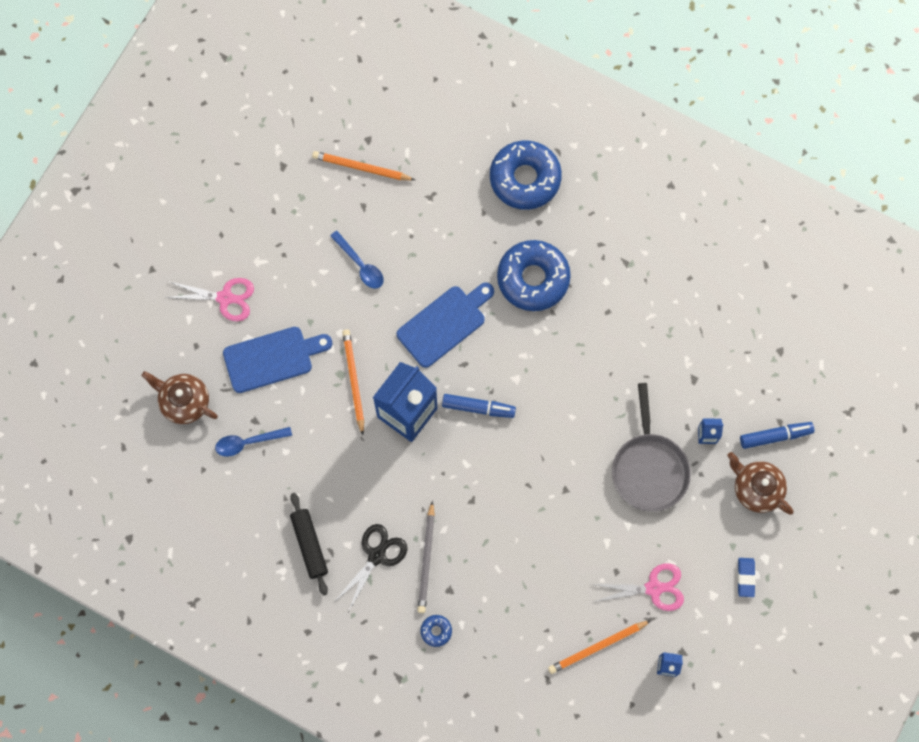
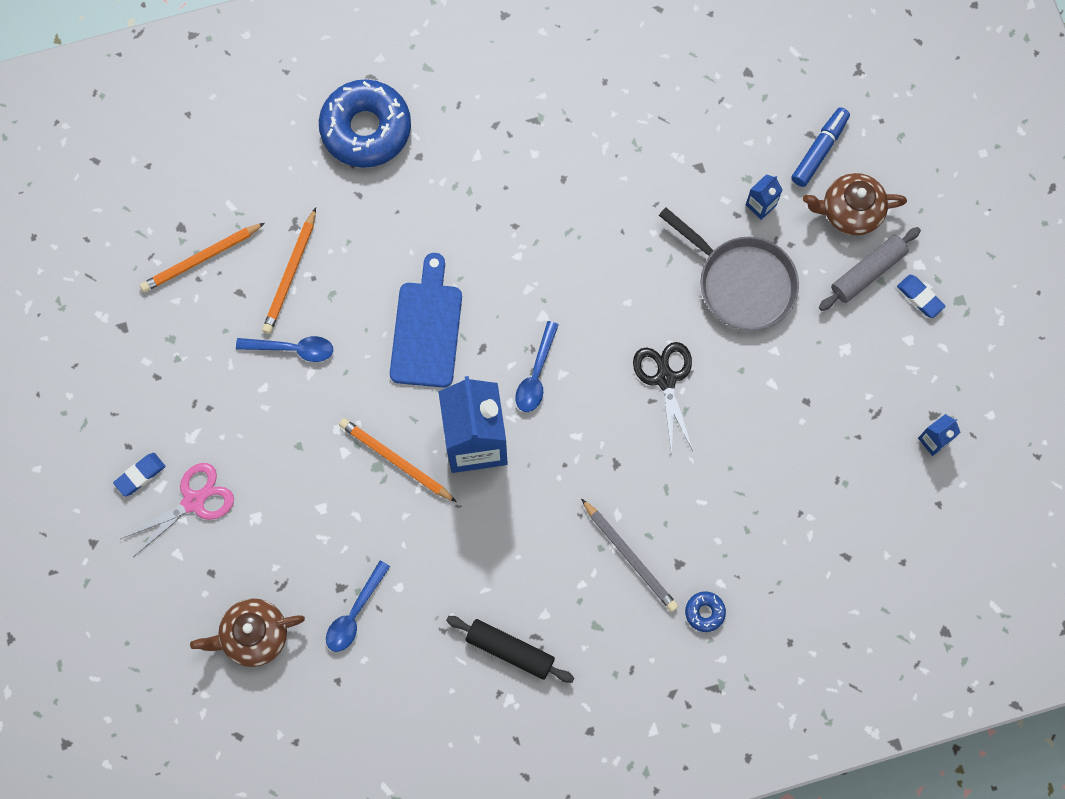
camera: 45 degrees left, 0 degrees up
blue cutting board [223,327,332,393] -> none
black scissors [334,524,407,612] -> black scissors moved to [633,342,693,455]
blue marker [442,394,516,418] -> blue spoon [515,321,559,412]
blue donut [497,240,571,311] -> none
orange pencil [548,620,651,674] -> orange pencil moved to [262,208,316,334]
pink scissors [591,563,684,611] -> none
none -> blue eraser [113,453,166,497]
none -> grey rolling pin [819,227,921,311]

